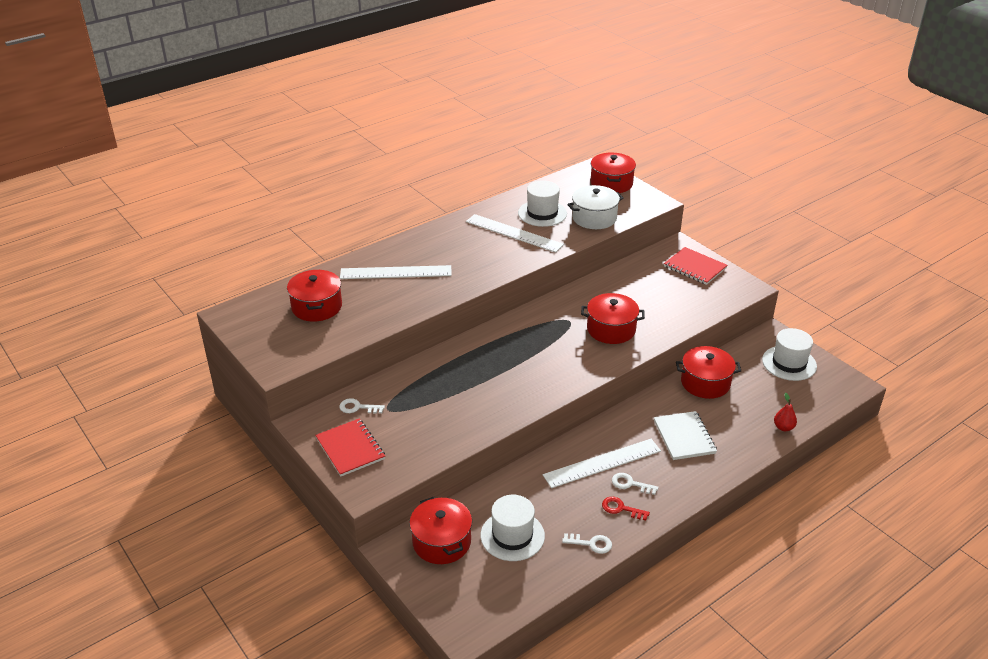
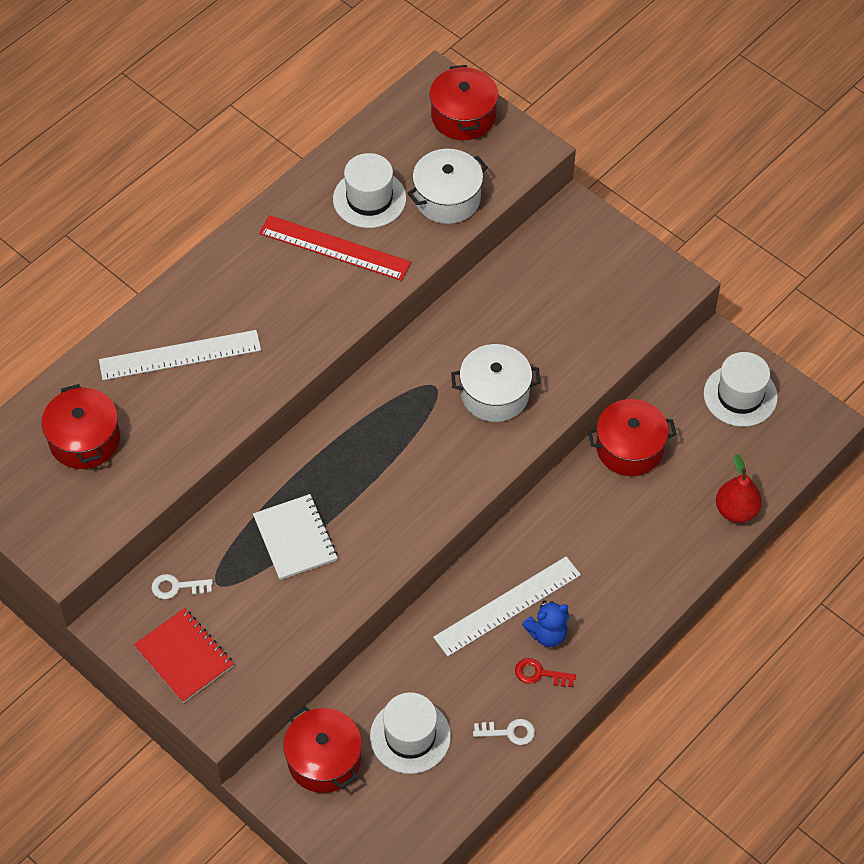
camera: 10 degrees left, 20 degrees up
white ruler [466,214,564,253] -> red ruler [259,215,411,281]
red pot [581,293,645,344] -> white pot [451,344,540,422]
white key [612,473,659,495] -> blue teddy bear [522,600,569,647]
white notebook [654,411,717,460] -> white notebook moved to [253,494,337,580]
red notebook [664,247,727,285] -> none
red pear [774,393,797,431] -> red pear [716,454,762,523], size x1.54

